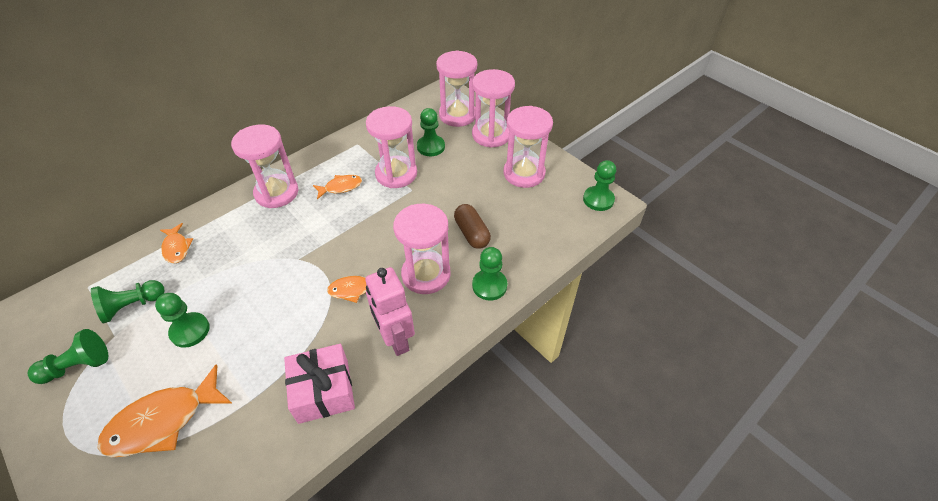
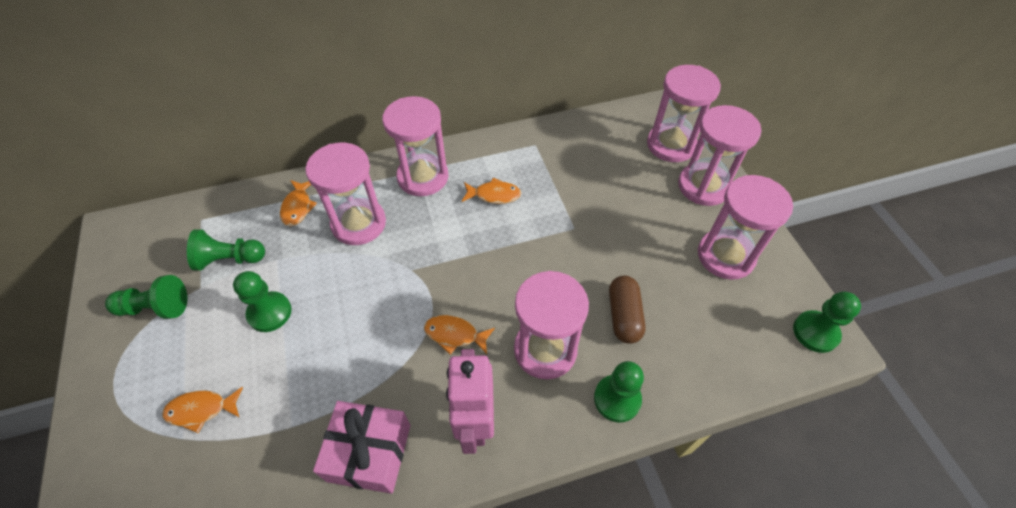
camera: 25 degrees right, 5 degrees up
orange fish [97,364,233,457] -> orange fish [162,387,243,433], size x0.55
pink hourglass [366,106,417,188] -> pink hourglass moved to [306,143,386,245]
green pawn [417,108,445,156] -> none

